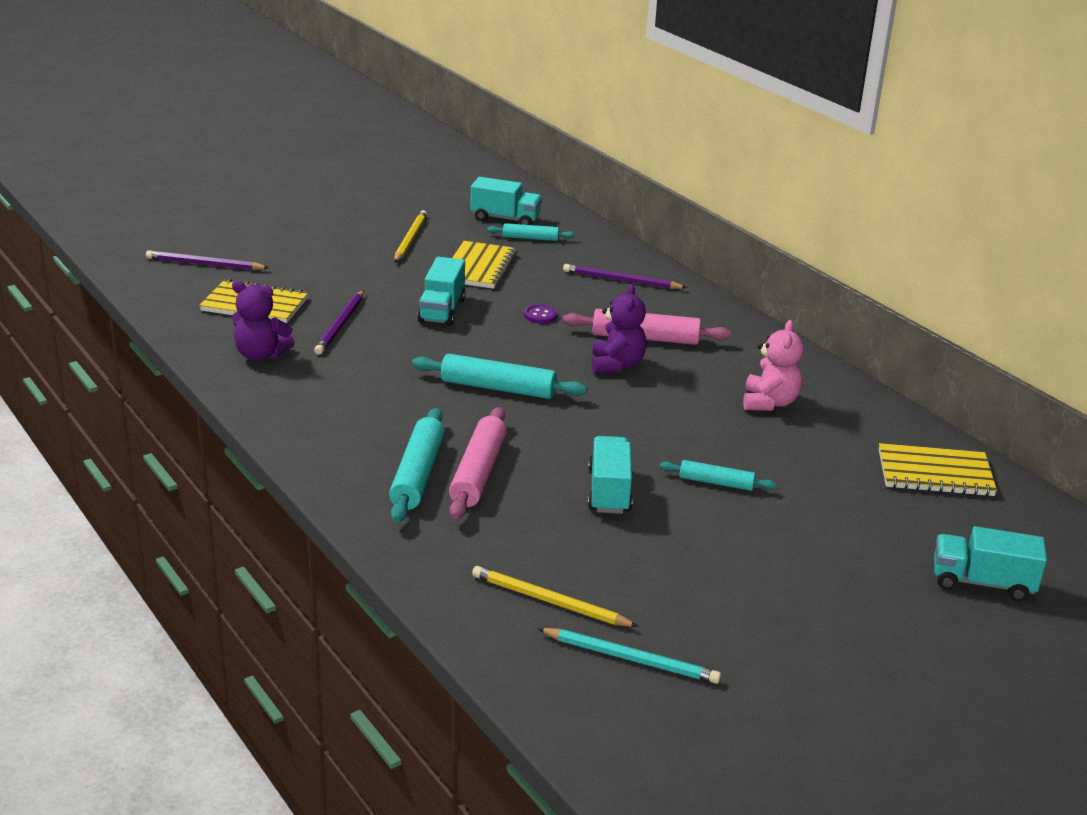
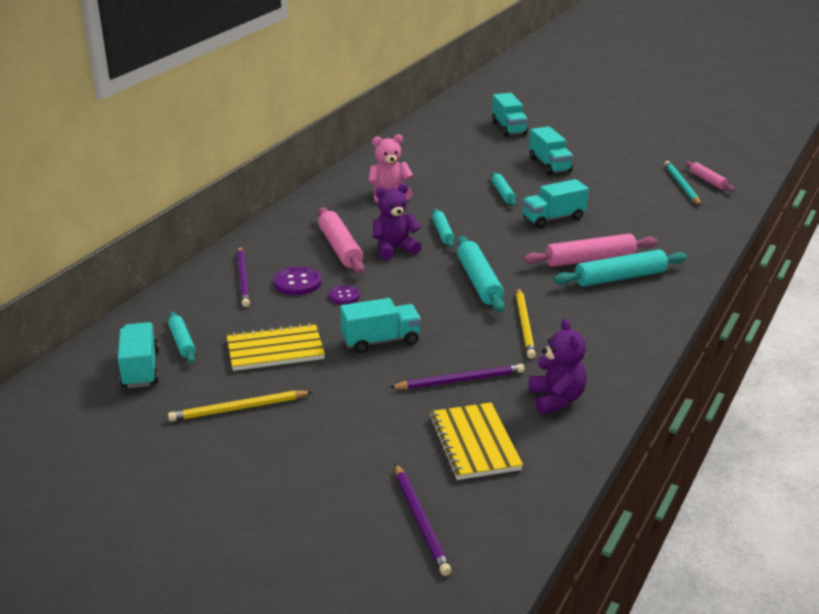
camera: 115 degrees left, 0 degrees up
yellow pencil [472,566,639,627] -> yellow pencil moved to [516,288,536,359]
yellow notebook [879,443,997,496] -> none
none -> purple button [274,267,322,295]
none -> turquoise rolling pin [432,209,454,247]
none -> turquoise truck [529,126,573,175]
none -> pink rolling pin [685,161,734,191]

